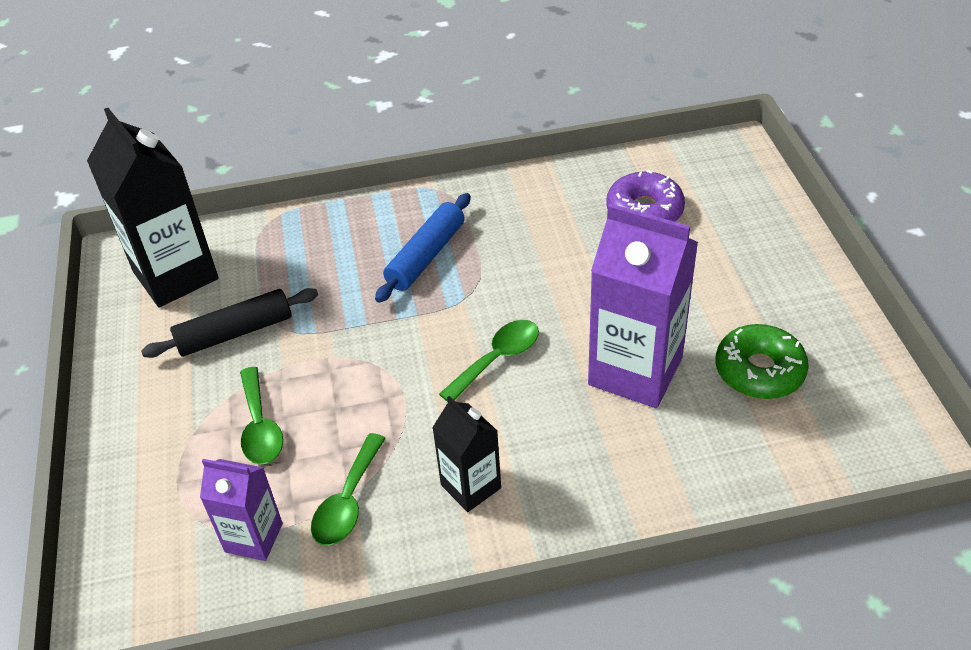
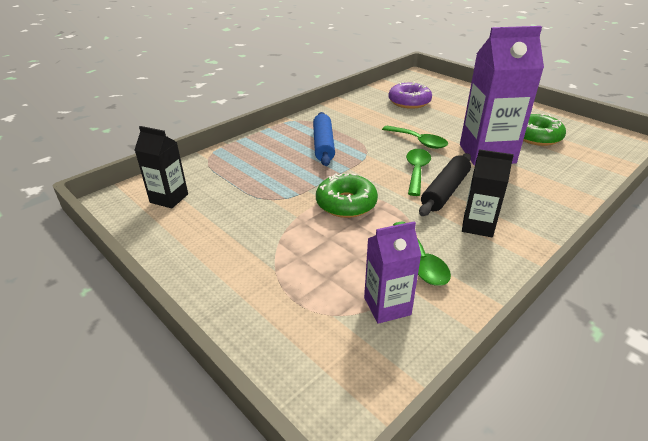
camera: 35 degrees left, 10 degrees down
black carton [87,108,219,308] -> black carton [135,126,188,208], size x0.55
black rolling pin [141,288,318,358] -> black rolling pin moved to [419,153,471,216]
green spoon [240,367,283,465] -> green spoon moved to [382,126,448,149]
none -> green donut [316,173,378,218]

